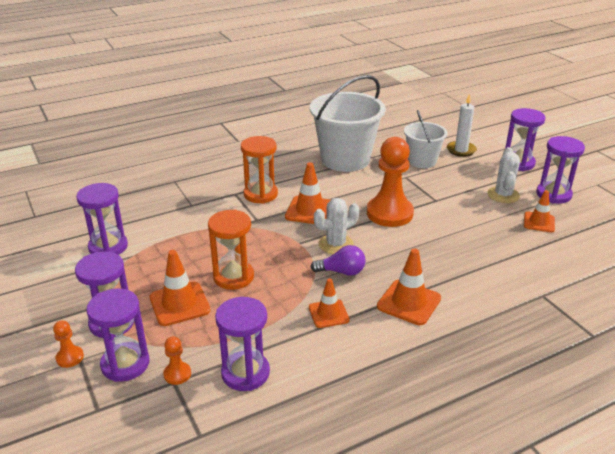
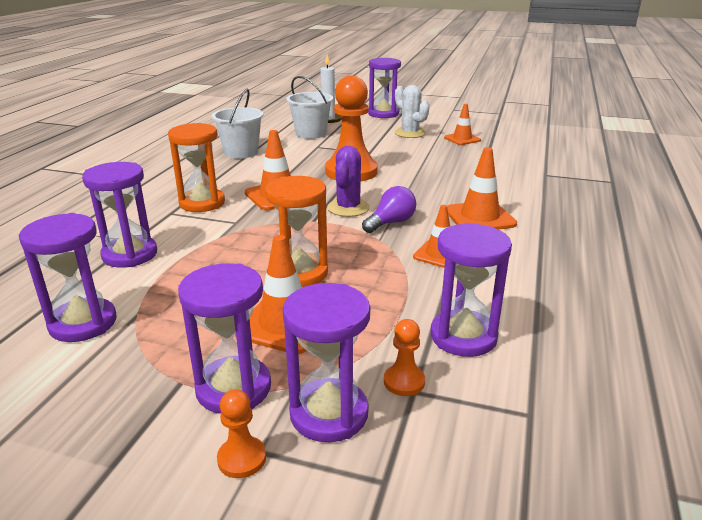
camera: 45 degrees left, 5 degrees down
white bucket [310,75,386,172] -> white bucket [212,89,263,159], size x0.58
white cactus [314,198,359,254] -> purple cactus [327,146,370,217]
purple hourglass [536,136,585,204] -> purple hourglass moved to [82,162,157,268]

